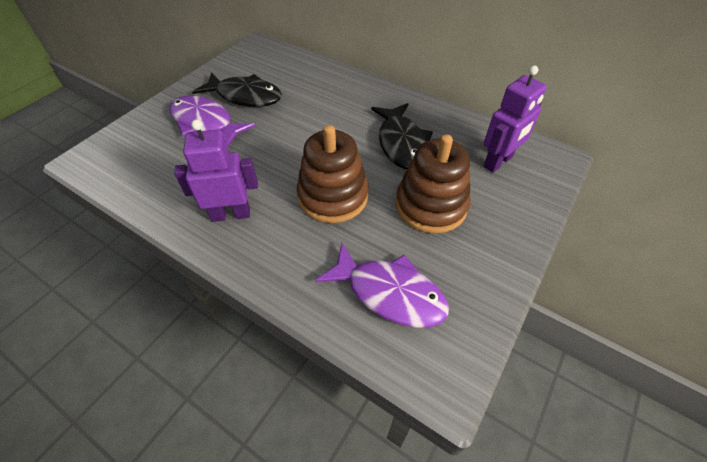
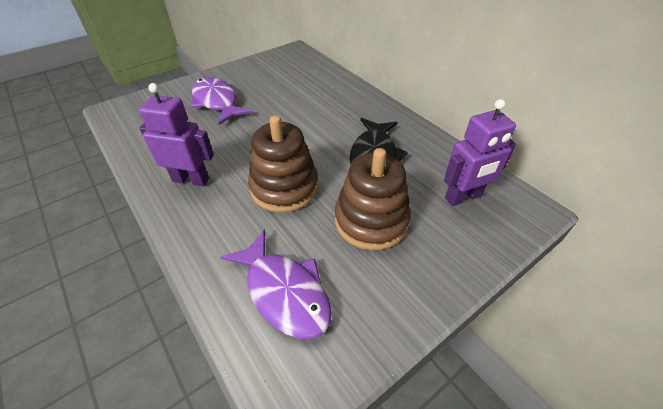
camera: 20 degrees right, 5 degrees down
black fish [192,72,282,107] -> none

